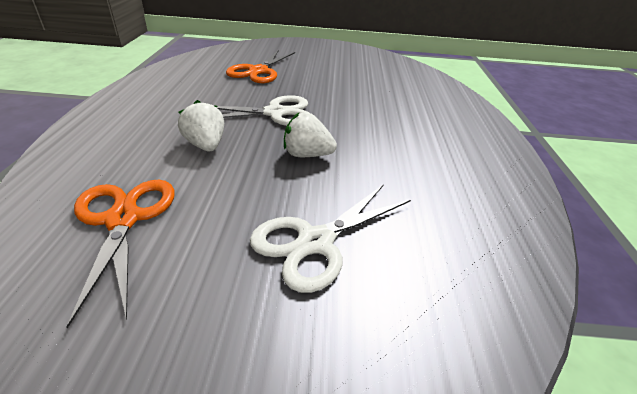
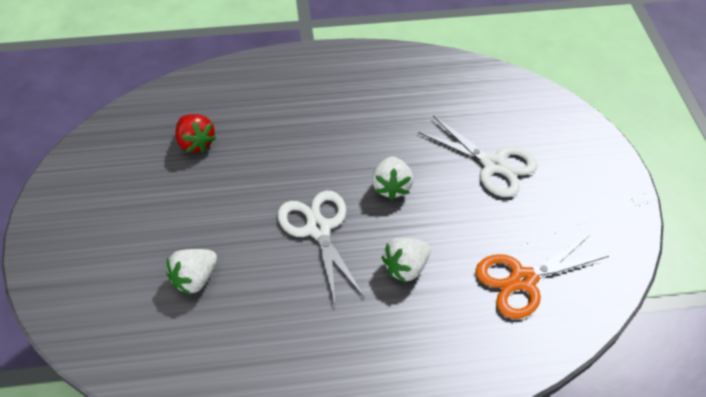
camera: 100 degrees left, 15 degrees up
orange scissors [226,51,295,83] -> white strawberry [166,249,217,295]
none -> red strawberry [175,114,216,153]

